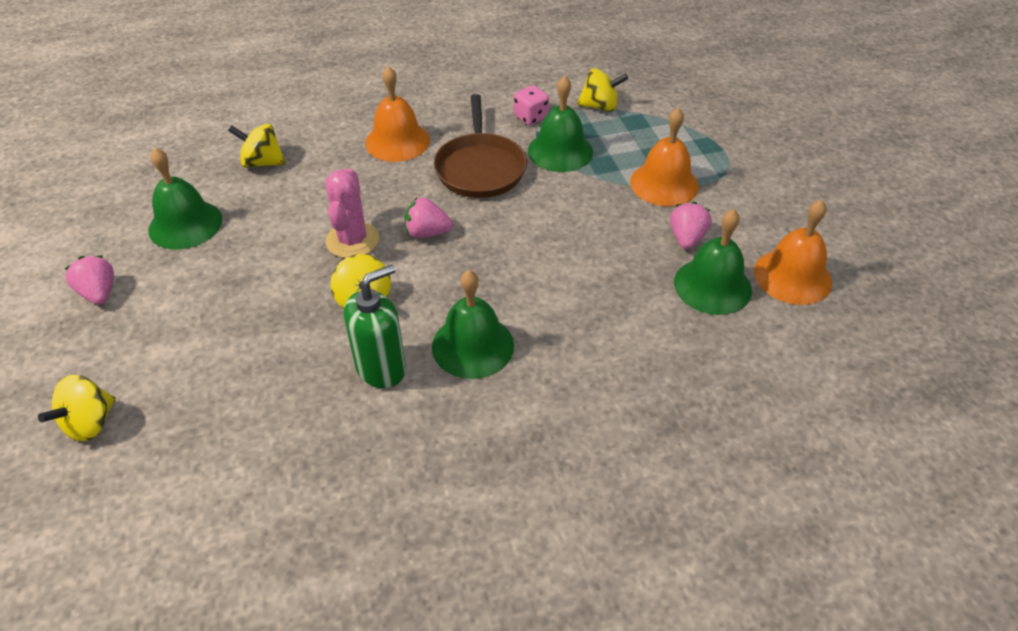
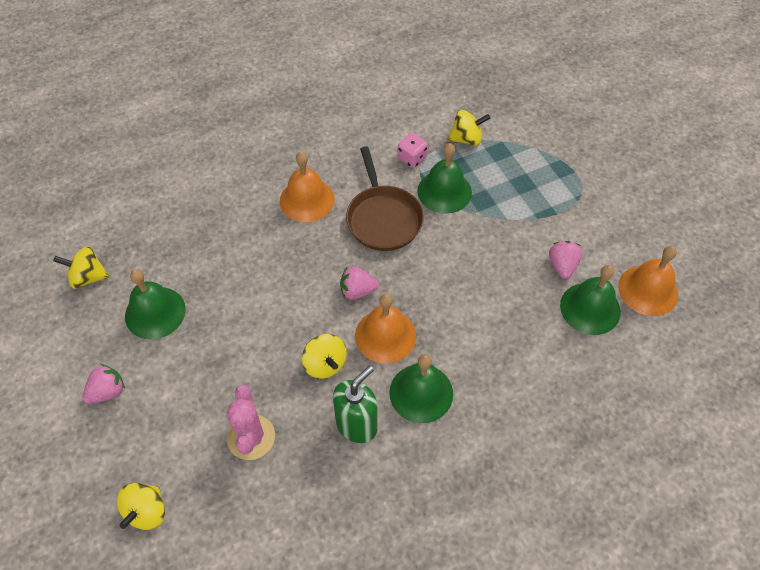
camera: 10 degrees left, 10 degrees up
pink strawberry [65,255,114,304] -> pink strawberry turned 90 degrees clockwise [82,364,125,404]
yellow spinning top [228,124,286,168] -> yellow spinning top moved to [53,246,109,289]
pink cactus [325,168,379,258] -> pink cactus moved to [226,385,275,460]
orange bell [630,107,699,207] -> orange bell moved to [355,294,416,364]

